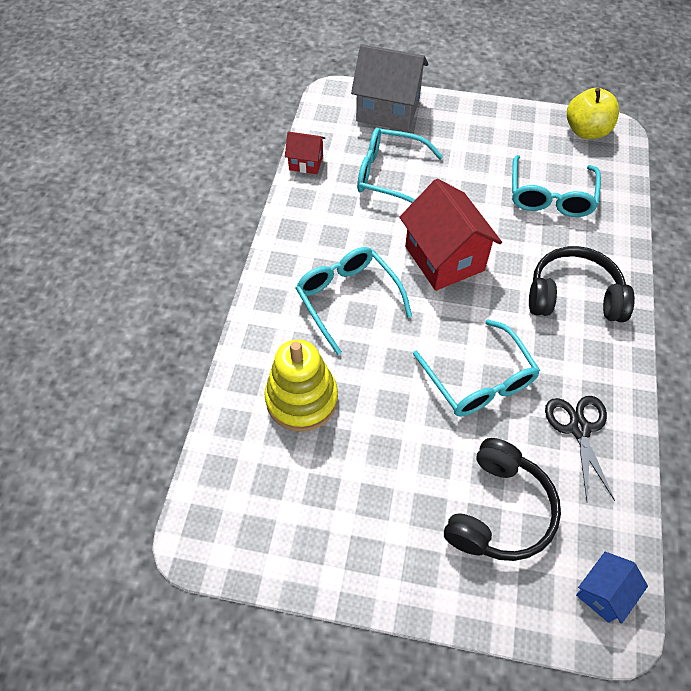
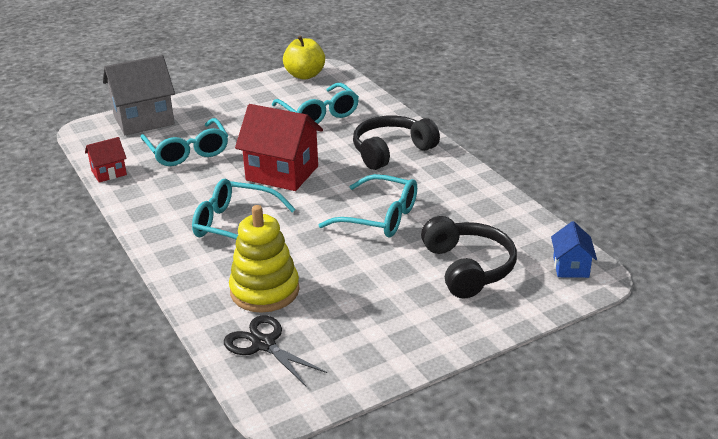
camera: 40 degrees left, 25 degrees down
turquoise glasses [357,128,443,203] -> turquoise glasses turned 90 degrees counterclockwise [140,118,228,166]
black scissors [545,396,615,501] -> black scissors moved to [224,315,327,386]

